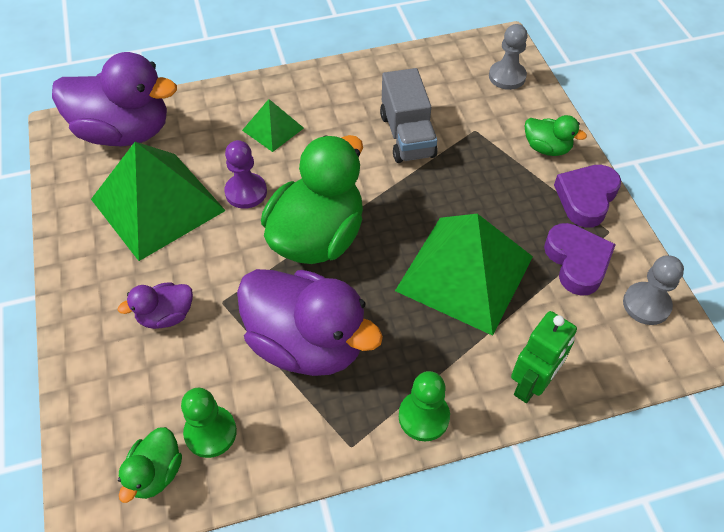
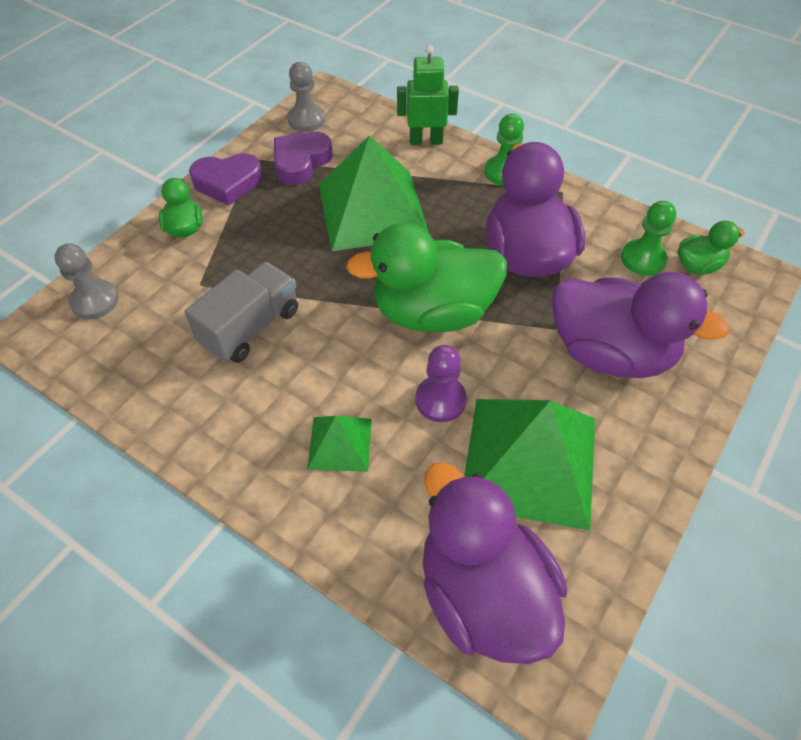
camera: 130 degrees left, 0 degrees up
purple duck [118,282,193,329] -> purple duck [552,272,729,378], size x2.12

